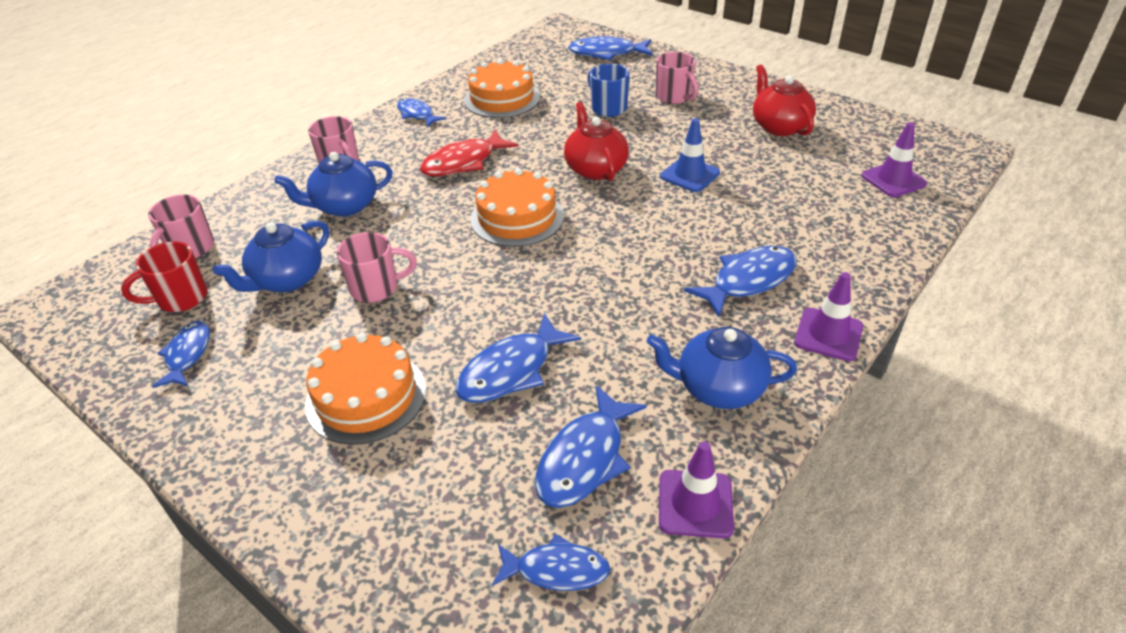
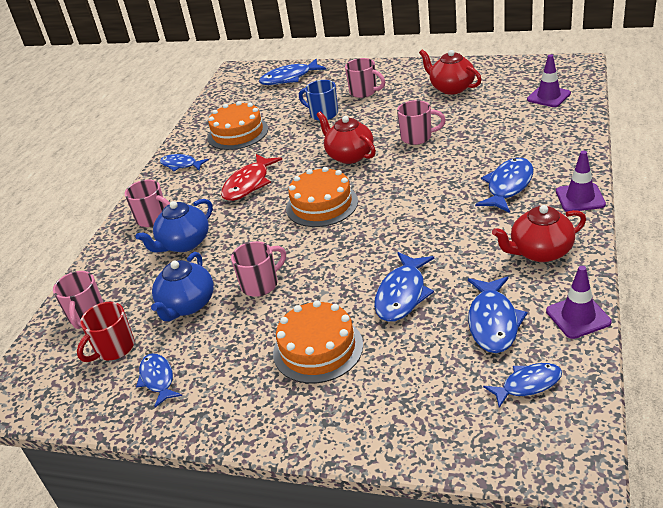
camera: 20 degrees left, 5 degrees down
blue teapot [646,327,797,409] -> red teapot [492,205,586,262]
blue traffic cone [660,118,720,192] -> pink mug [397,100,446,145]

